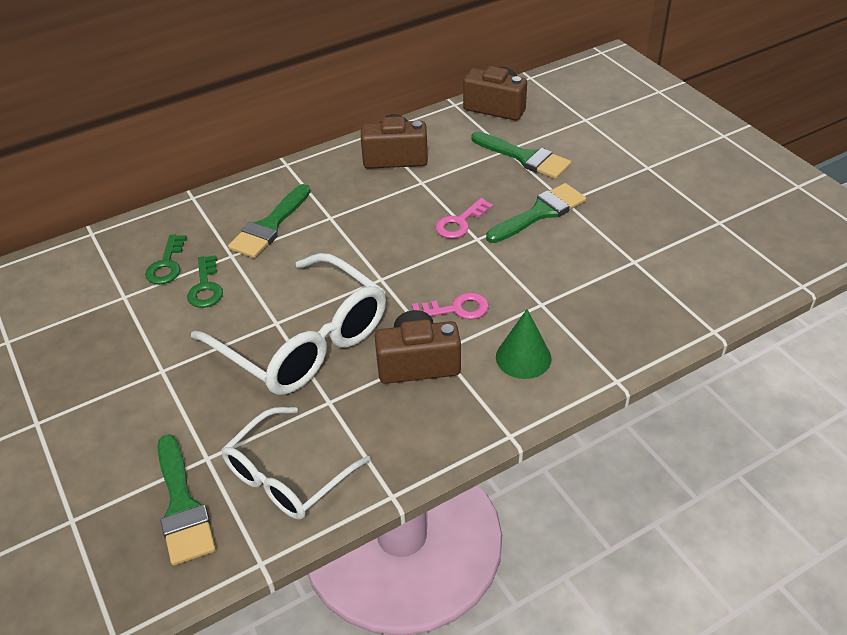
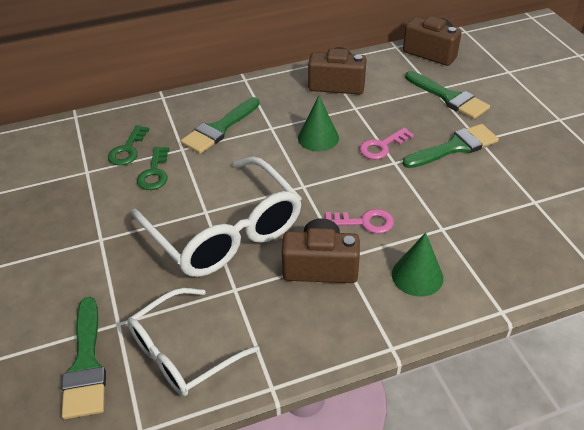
camera: 10 degrees right, 0 degrees up
none -> green cone [298,96,339,151]

